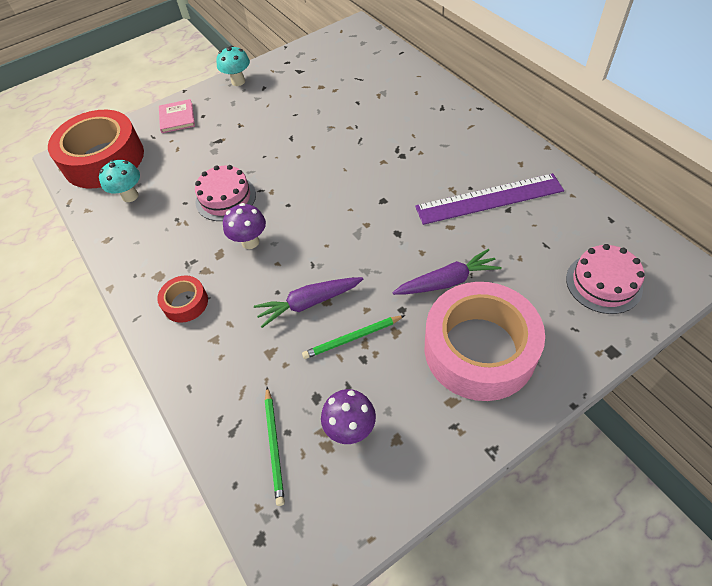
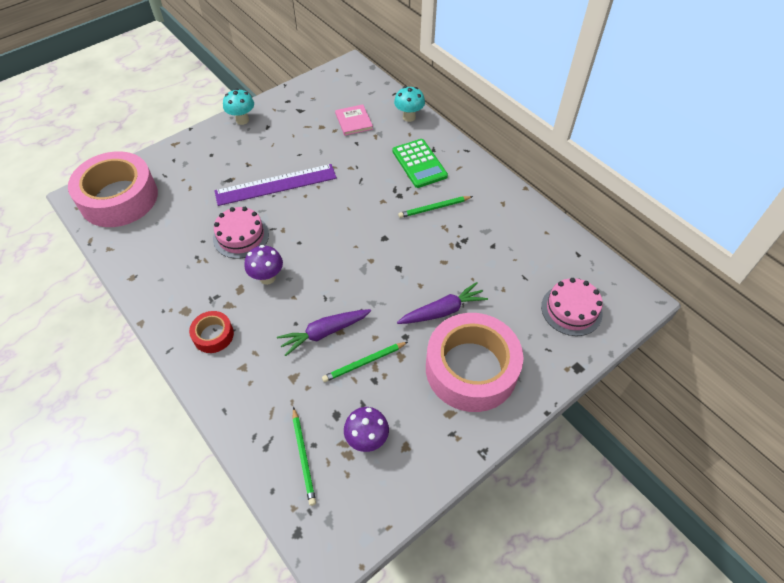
camera: 10 degrees left, 0 degrees up
red tape [48,110,144,188] -> pink tape [68,151,158,227]
turquoise mushroom [99,160,140,202] -> turquoise mushroom moved to [394,86,425,122]
pink book [159,99,195,133] -> pink book moved to [335,104,373,136]
purple ruler [415,173,564,225] -> purple ruler moved to [214,164,337,206]
none -> green calculator [392,139,448,188]
none -> green pencil [398,196,473,218]

